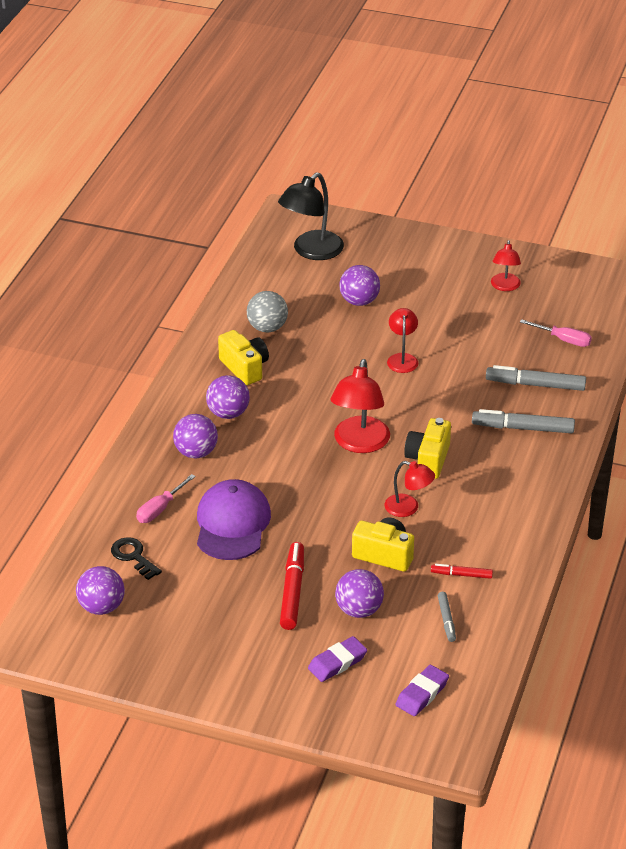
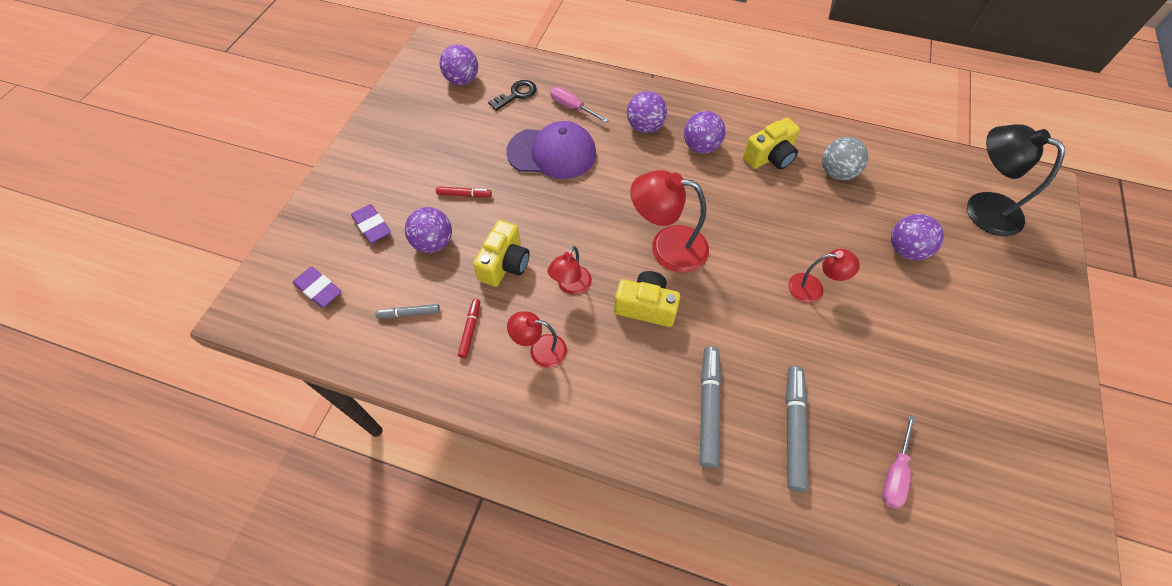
camera: 90 degrees right, 20 degrees up
red marker [280,542,304,630] -> red marker [436,186,492,197], size x0.56
red lamp [491,240,521,291] -> red lamp moved to [507,311,567,368]

